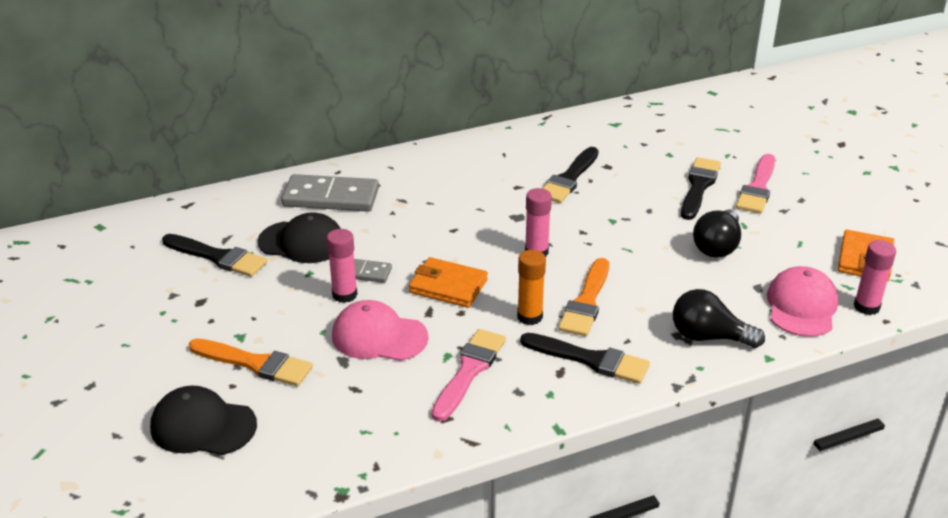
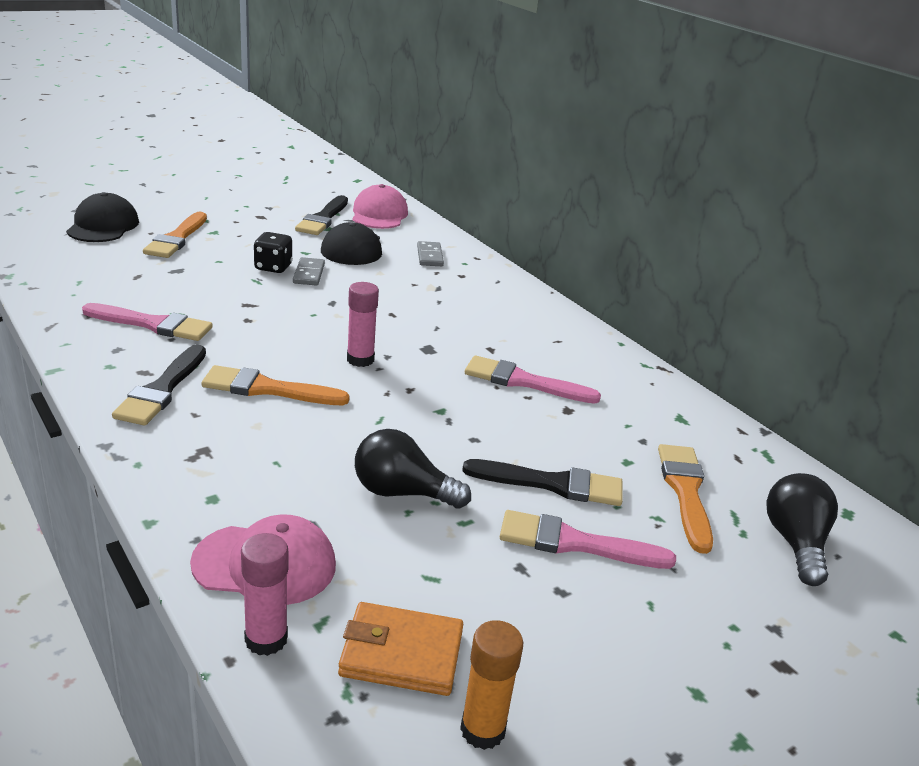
camera: 75 degrees right, 5 degrees down
grey domino [281,174,379,212] -> grey domino [417,241,444,266], size x0.53
pink glue stick [326,229,357,303] -> black dice [254,232,293,273]
pink cap [332,300,429,361] -> pink cap moved to [353,184,408,229]
orange wallet [409,257,488,308] -> none
orange glue stick [517,250,546,325] -> orange glue stick moved to [460,620,523,750]
black brush [542,147,599,203] -> pink brush [465,355,601,404]
black light bulb [673,289,765,348] -> black light bulb moved to [766,473,838,586]
none -> orange brush [658,444,713,554]

